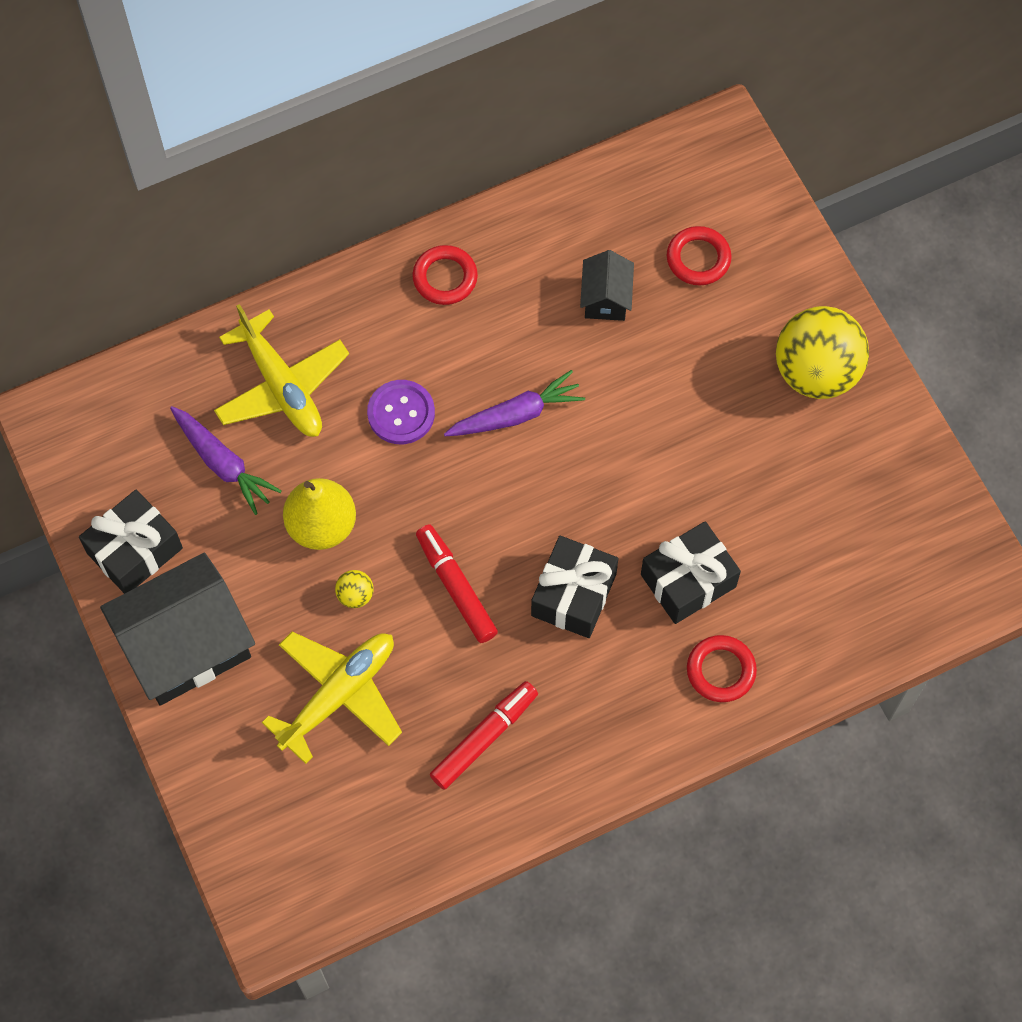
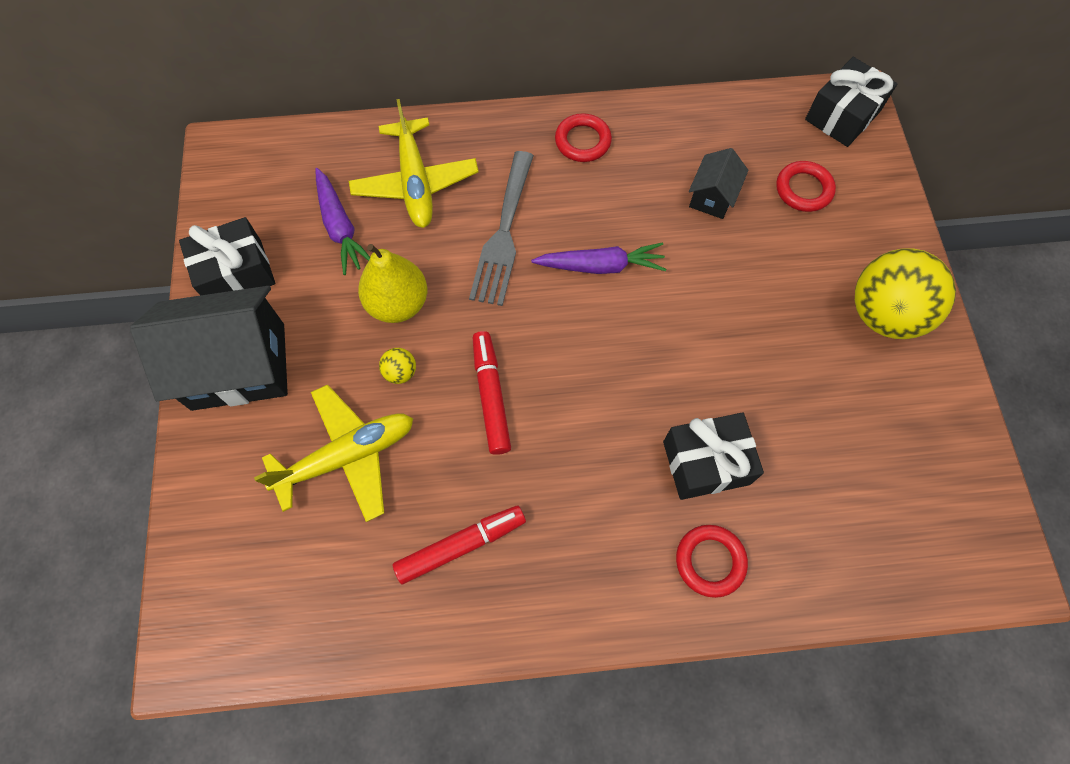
camera: 20 degrees right, 0 degrees up
purple button [367,380,435,444] -> grey fork [469,151,534,306]
black gift [531,536,618,638] -> black gift moved to [805,57,897,147]

